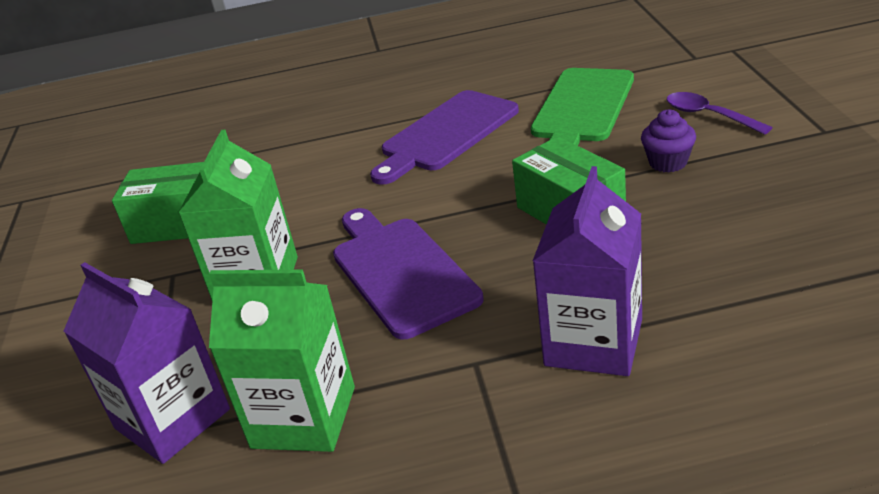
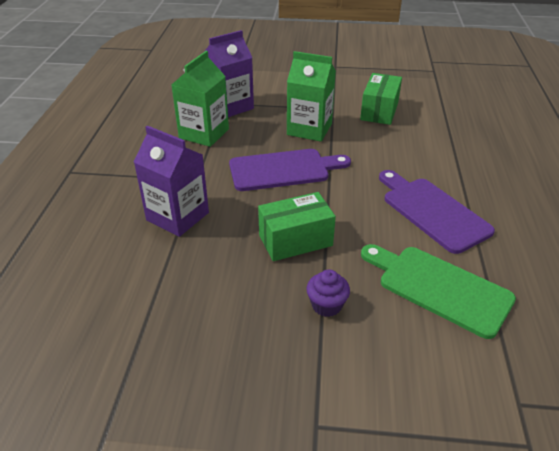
camera: 100 degrees right, 5 degrees up
purple spoon [667,92,773,135] -> none

